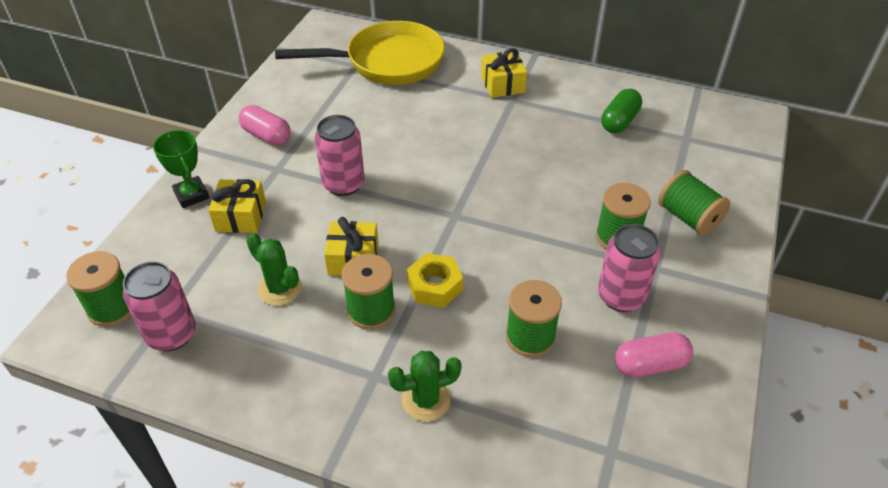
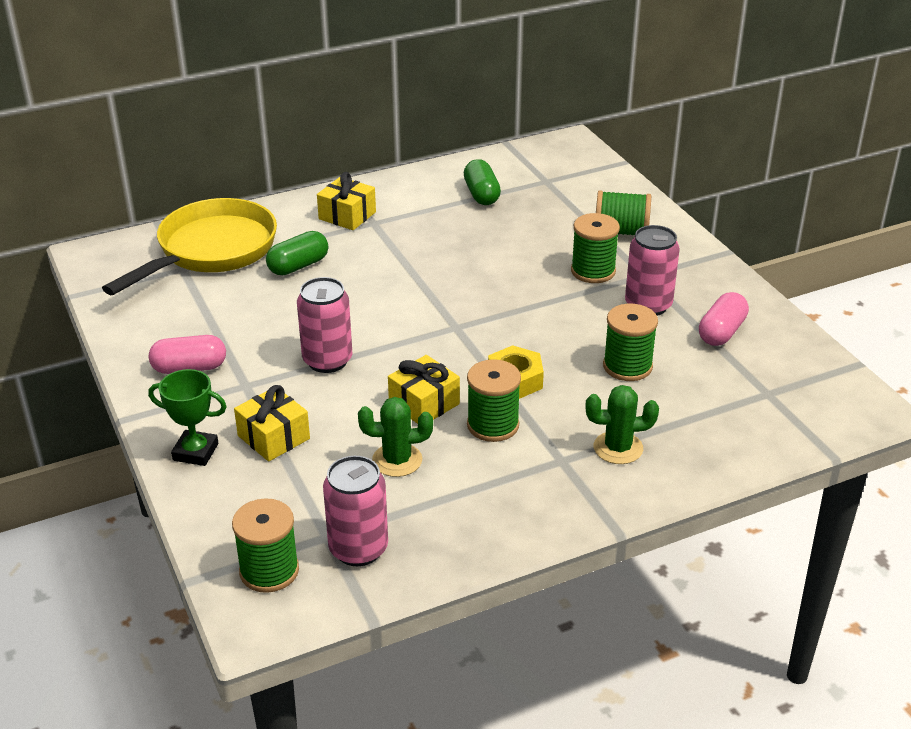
camera: 45 degrees left, 10 degrees down
green cactus [388,351,462,421] -> green cactus turned 60 degrees clockwise [585,385,659,464]
none -> green capsule [266,231,328,275]

